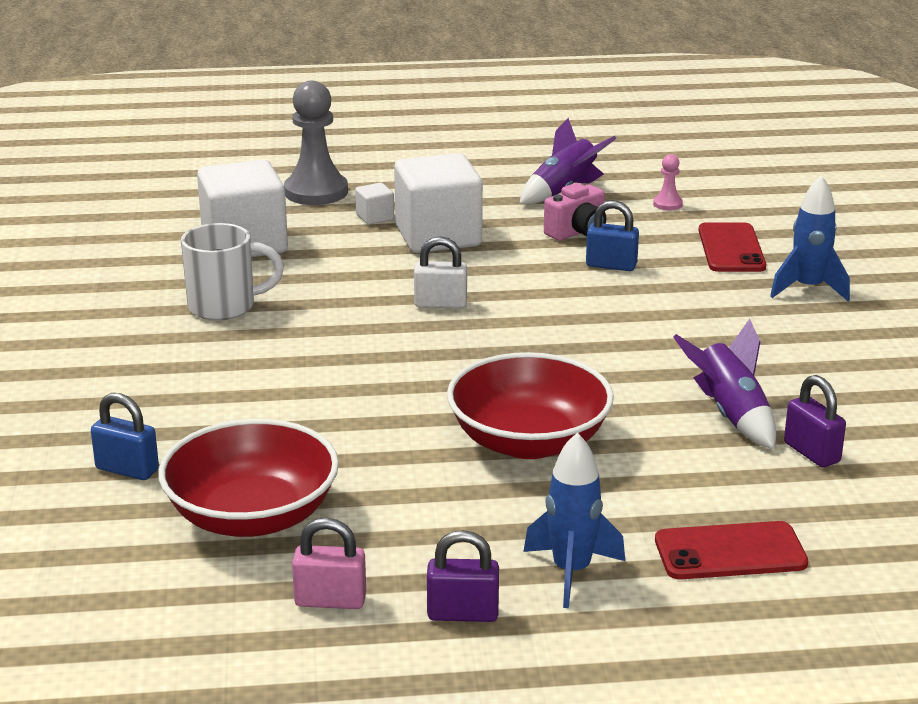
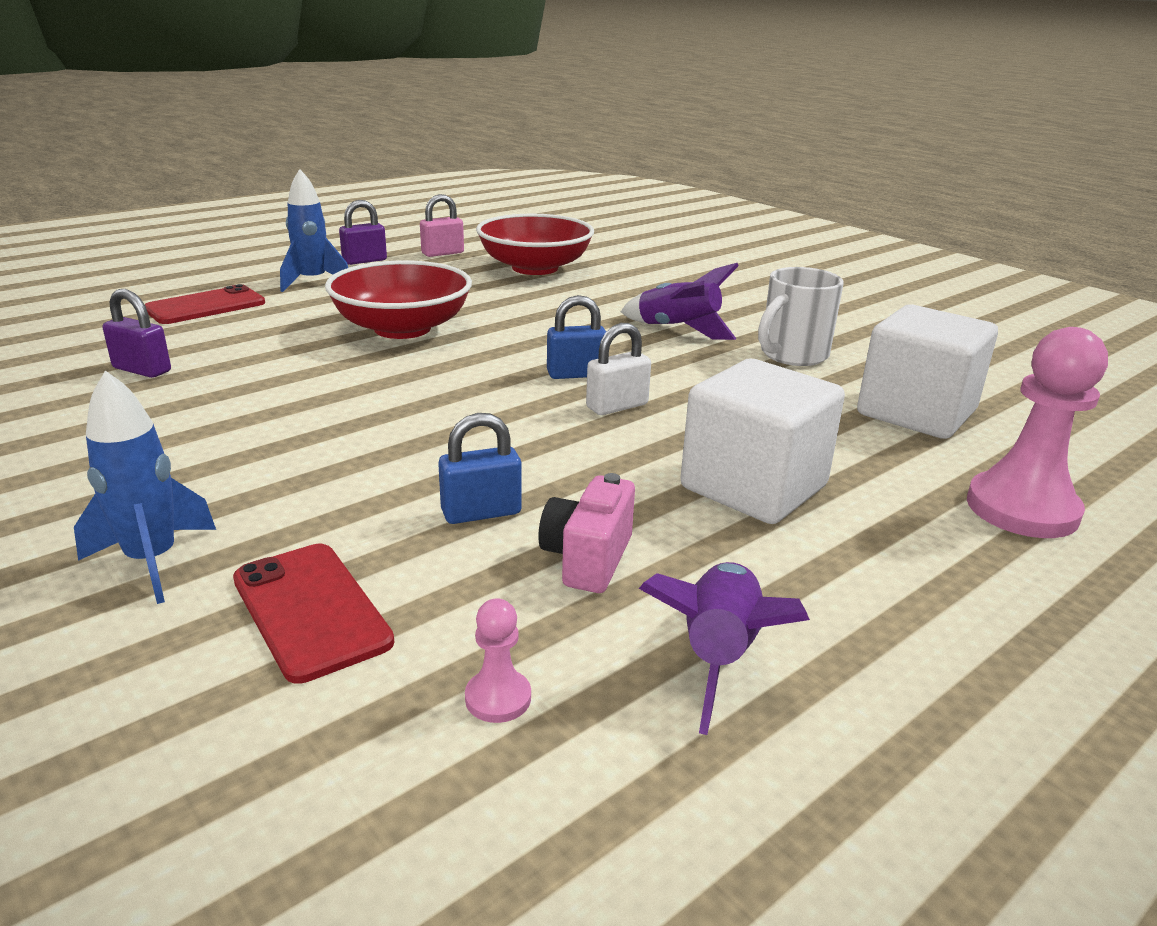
camera: 145 degrees right, 0 degrees up
blue padlock [91,393,159,480] -> blue padlock moved to [547,295,606,379]
grey pawn [284,80,348,205] -> pink pawn [967,327,1108,538]
white cube [355,183,394,225] -> none
purple rocket [673,319,776,449] -> purple rocket moved to [620,263,739,340]

